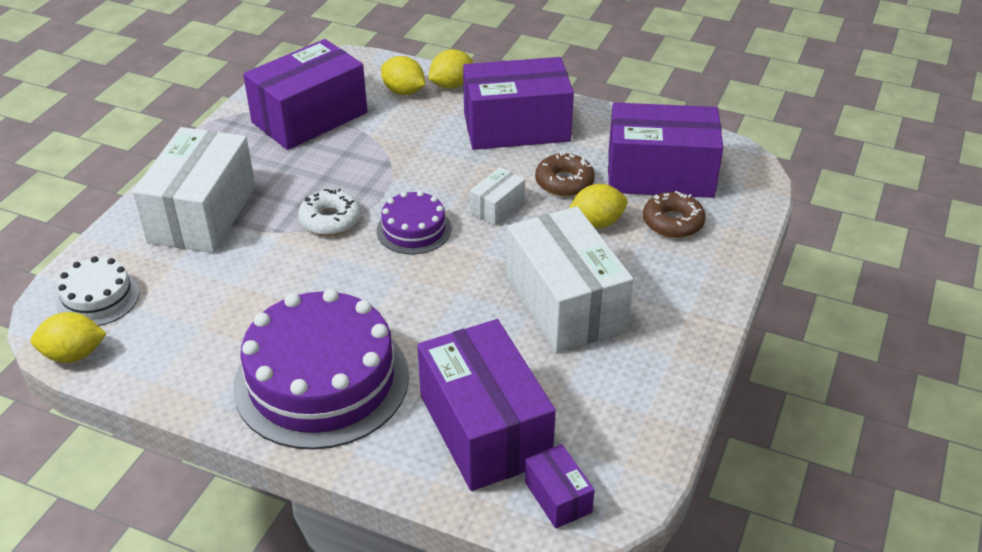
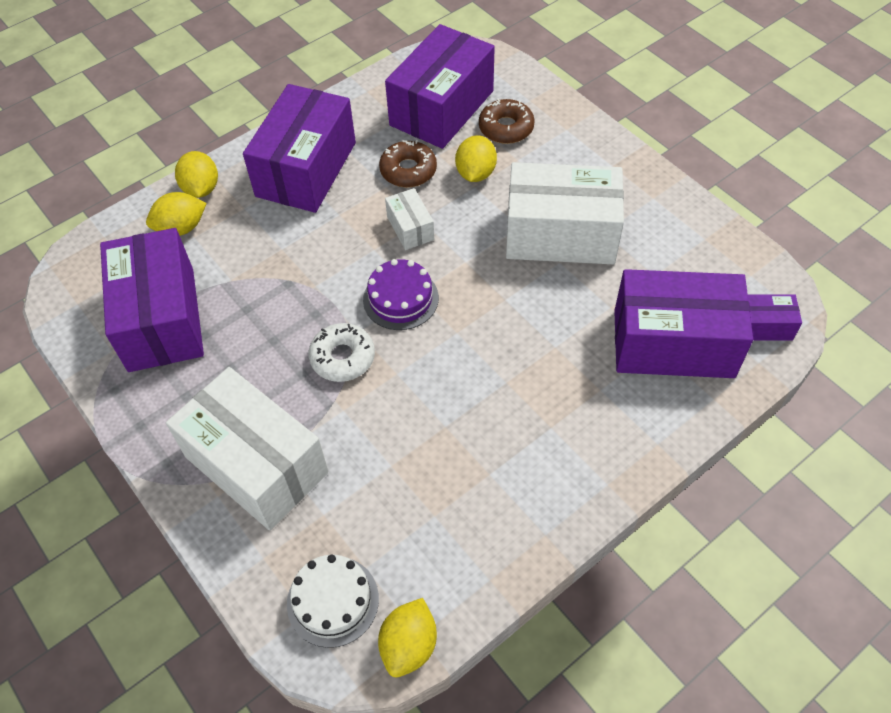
camera: 60 degrees left, 15 degrees up
purple cake [233,289,409,450] -> none

